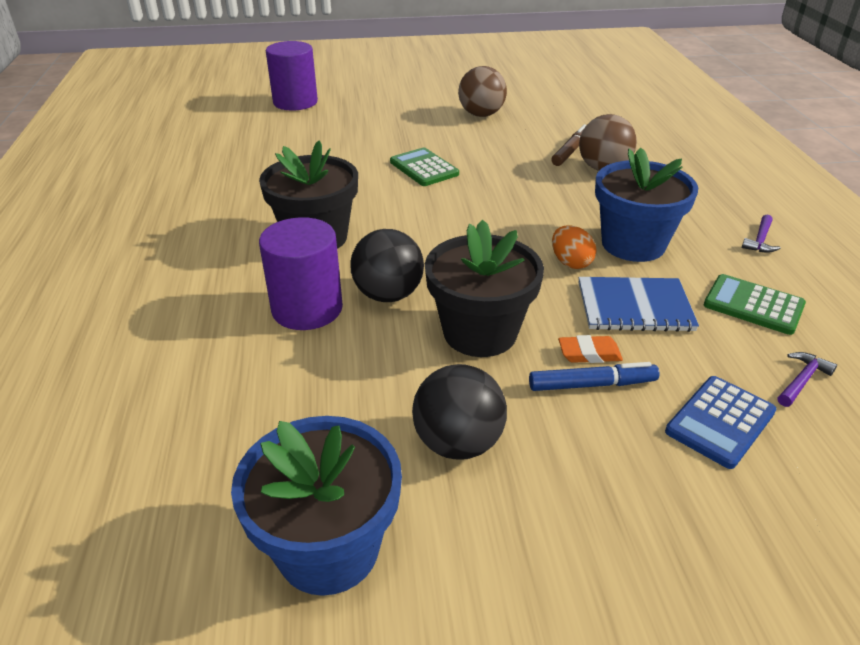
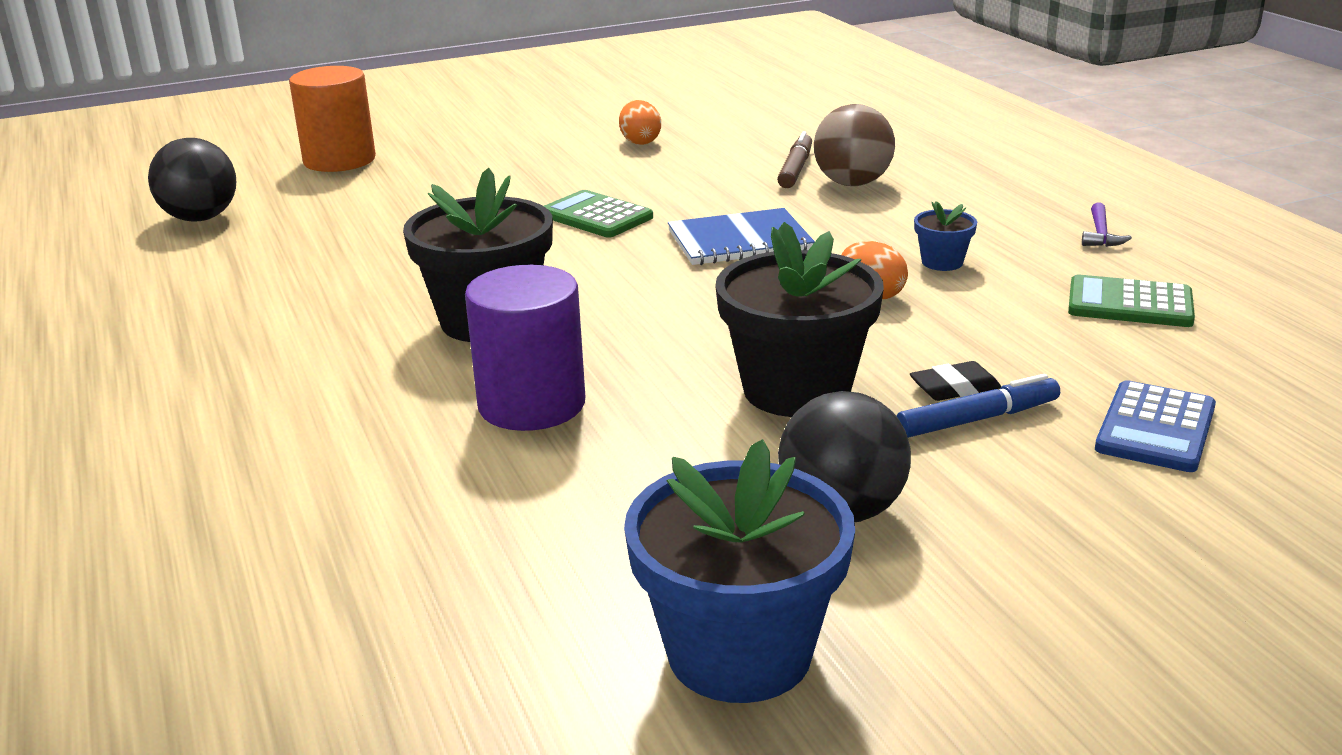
camera: 15 degrees left, 10 degrees down
purple cylinder [266,41,318,110] -> orange cylinder [289,66,376,172]
black ball [350,229,424,302] -> black ball moved to [148,138,236,222]
brown ball [458,66,507,117] -> orange egg [619,100,661,145]
orange eraser [558,335,623,363] -> black eraser [910,361,1001,401]
blue notebook [578,277,699,332] -> blue notebook moved to [668,208,815,265]
blue flower pot [595,148,698,262] -> blue flower pot [914,201,977,271], size x0.46
purple hammer [778,352,837,407] -> none

